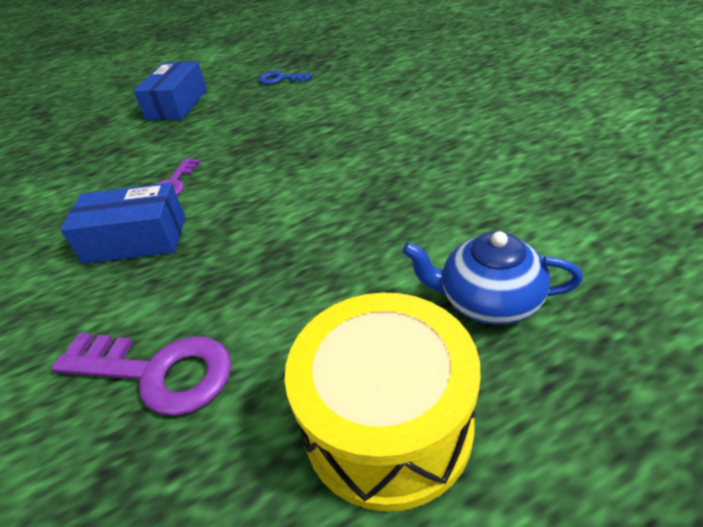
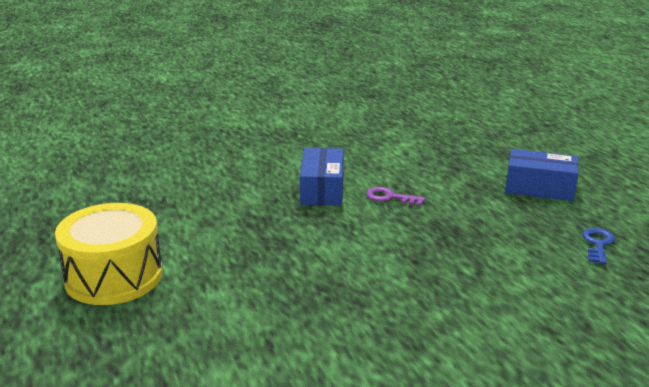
camera: 90 degrees right, 15 degrees down
purple key [51,333,232,416] -> none
blue teapot [402,231,583,325] -> none

